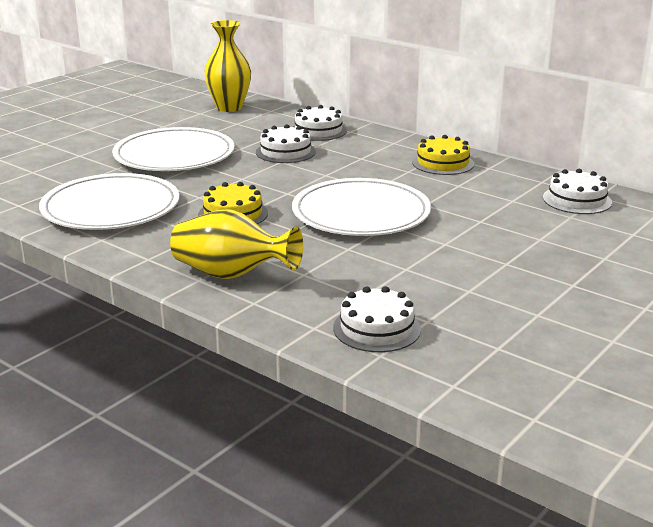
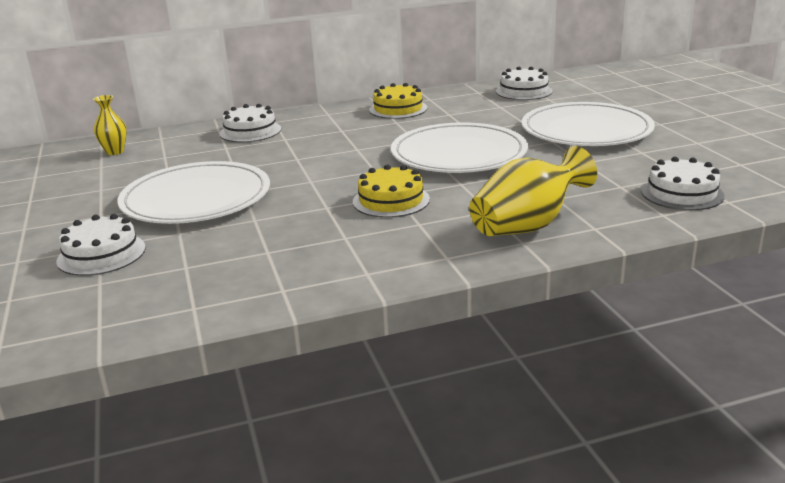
camera: 55 degrees left, 0 degrees up
white plate [39,173,179,230] -> white plate moved to [522,102,655,146]
yellow vase [204,20,251,112] -> yellow vase [93,95,127,155], size x0.55
white cake [256,124,316,163] -> white cake moved to [56,214,146,276]

